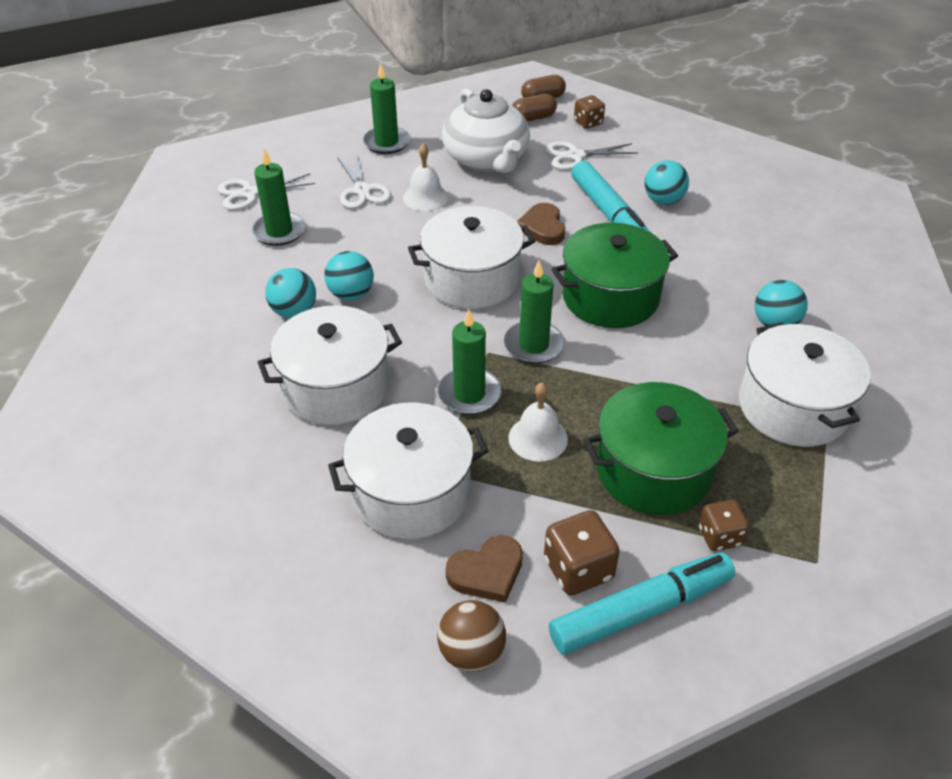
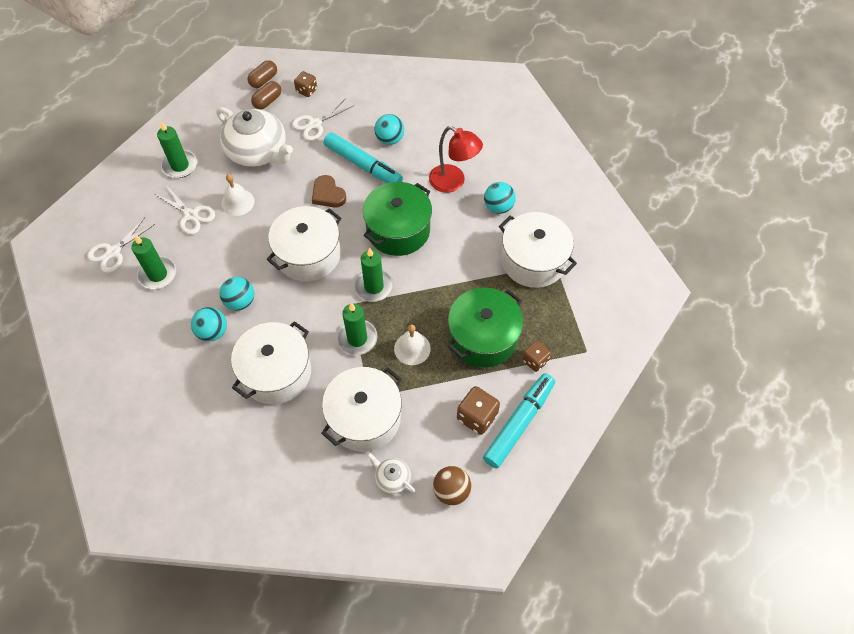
camera: 30 degrees left, 15 degrees up
brown heart [446,535,523,603] -> none
none -> white teapot [367,453,415,494]
none -> red lamp [429,126,483,193]

